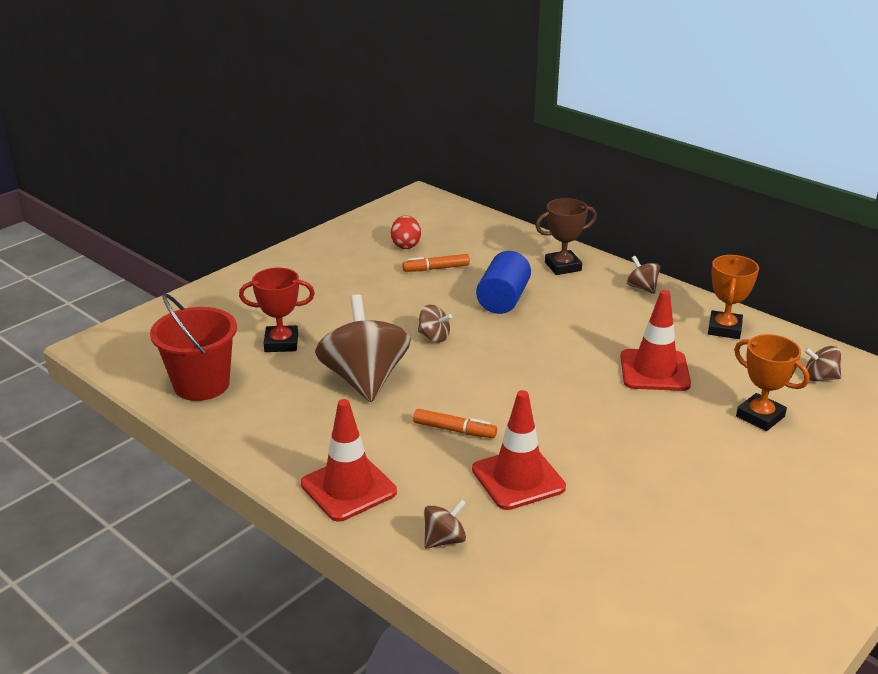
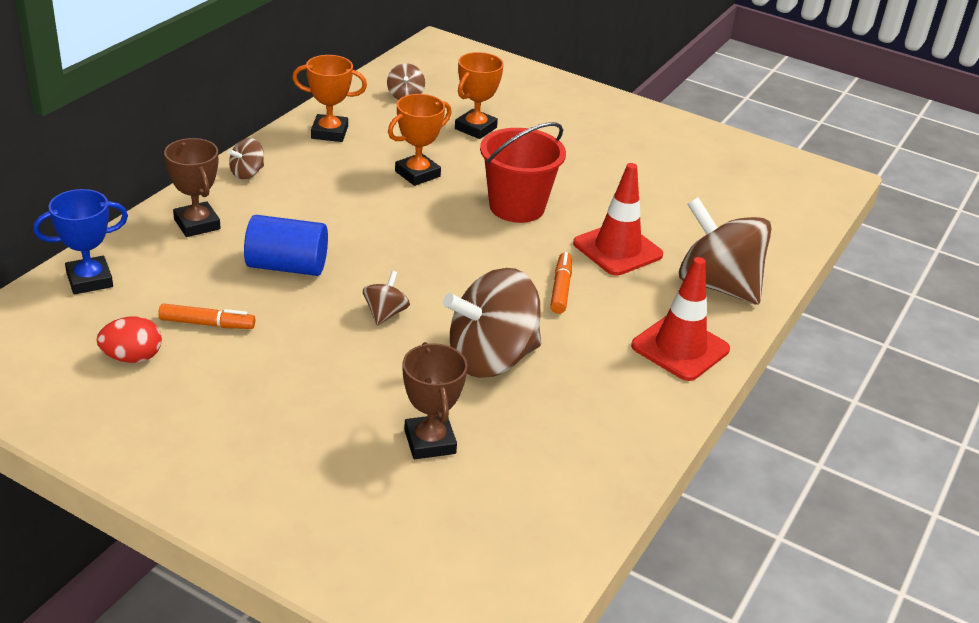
camera: 105 degrees left, 5 degrees up
red bucket [150,294,237,401] -> red bucket moved to [480,122,566,223]
red trophy [239,268,315,352] -> brown trophy [403,342,468,459]
orange marker [402,254,470,272] -> orange marker turned 60 degrees counterclockwise [158,304,255,329]
brown spinning top [424,499,466,549] -> brown spinning top [679,197,772,305], size x2.24
red traffic cone [620,290,691,391] -> orange trophy [388,94,452,186]
none -> blue trophy [33,189,128,294]

